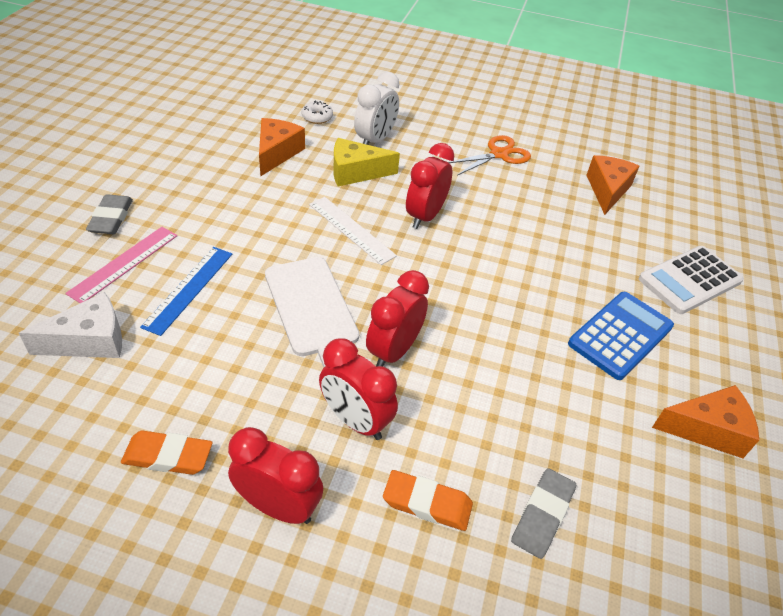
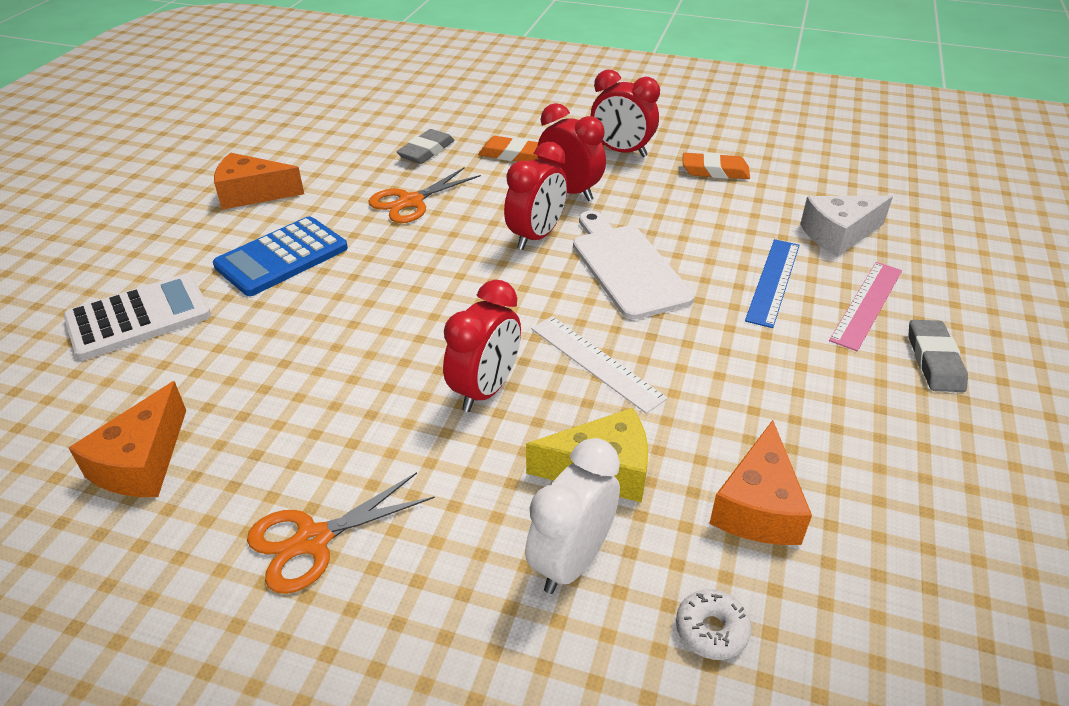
camera: 175 degrees left, 5 degrees down
none -> orange scissors [368,168,481,223]

